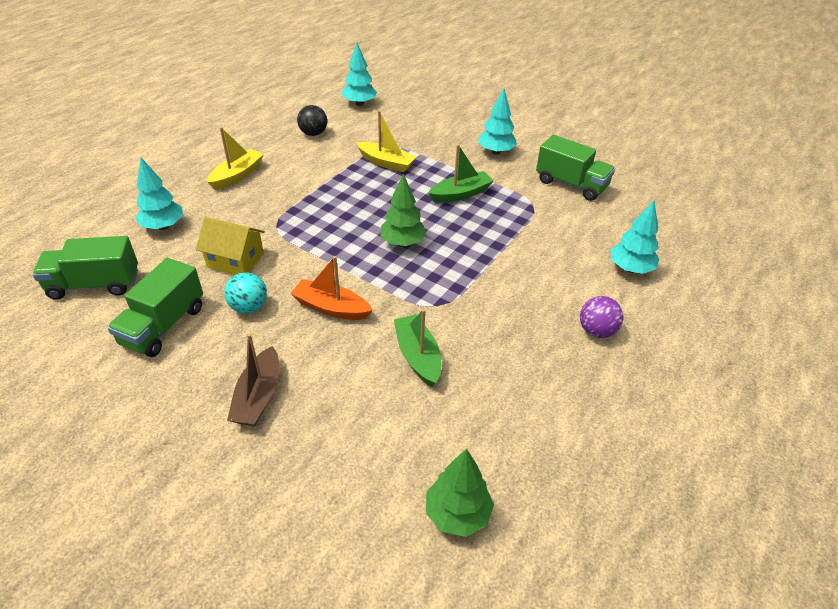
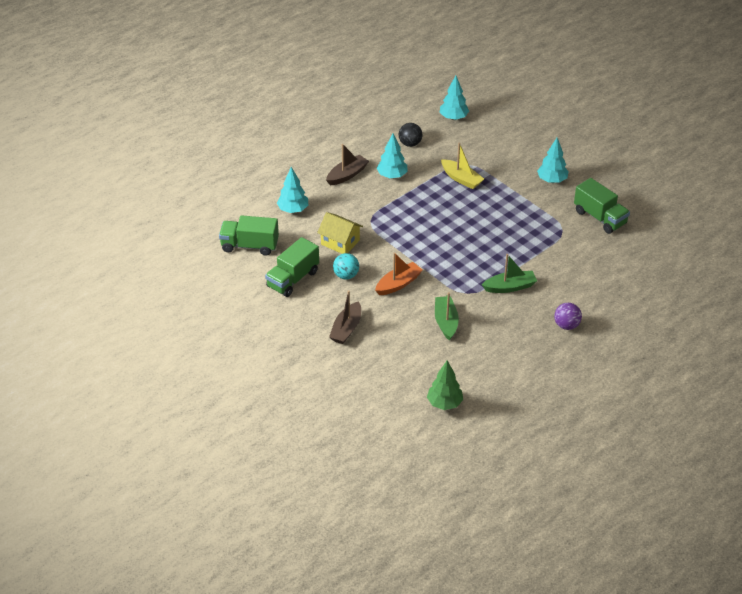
camera: 15 degrees right, 0 degrees up
yellow boat [207,127,264,190] -> brown boat [326,144,369,185]
orange boat [290,256,373,320] -> orange boat turned 105 degrees clockwise [375,252,422,295]
green tree [380,174,426,246] -> none
green boat [428,144,494,203] -> green boat moved to [482,254,537,293]
turquoise tree [610,201,659,274] -> turquoise tree moved to [377,133,408,179]

